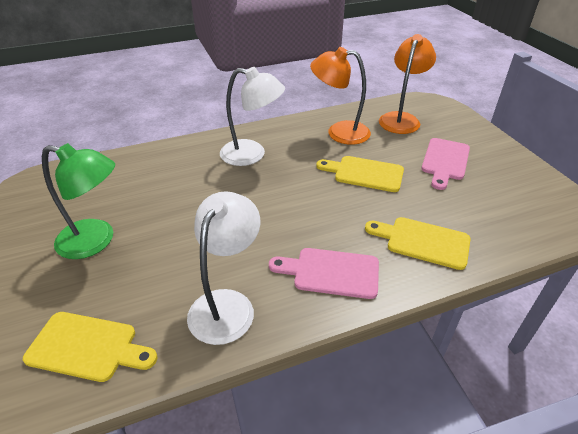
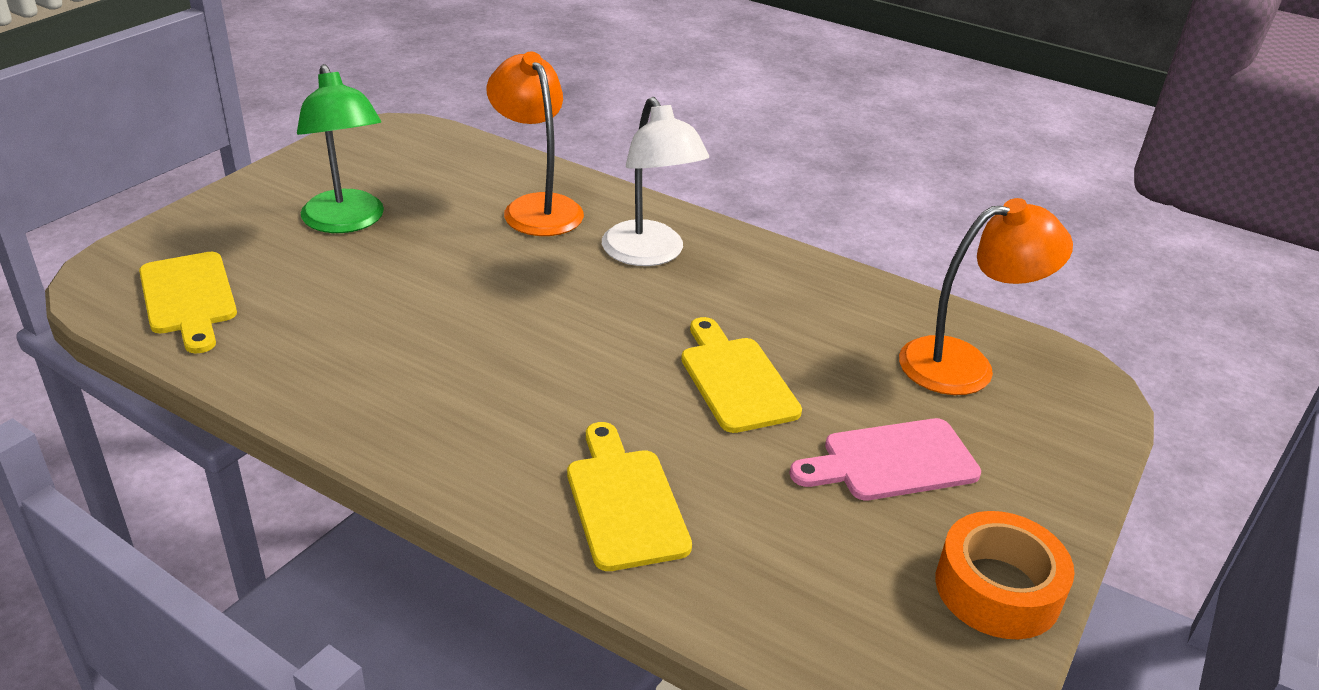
camera: 50 degrees right, 5 degrees down
white lamp [187,191,260,345] -> none
pink cutting board [269,248,379,299] -> none
orange lamp [310,47,371,145] -> orange lamp moved to [487,52,584,236]
none -> orange tape [935,511,1075,639]

